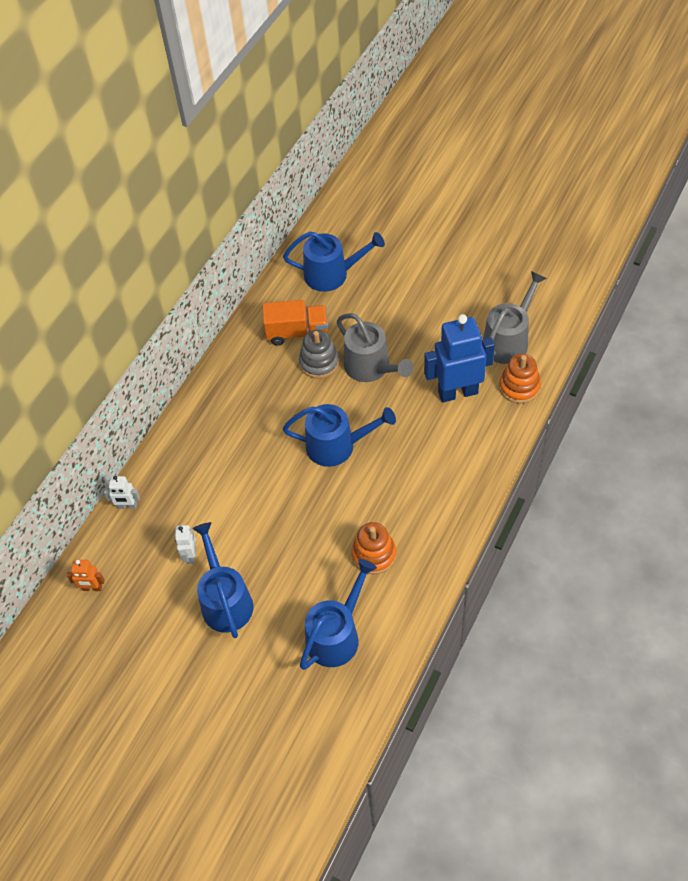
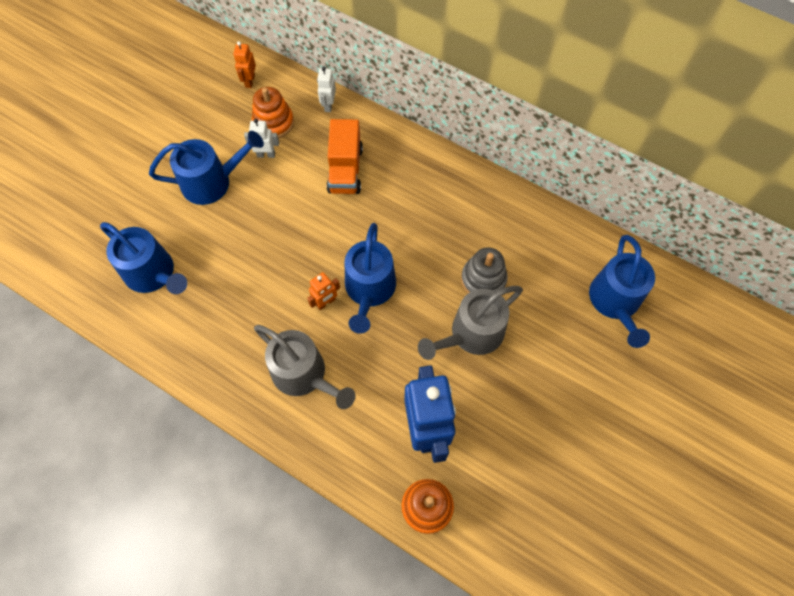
camera: 90 degrees right, 10 degrees up
orange truck [263,300,328,346] -> orange truck moved to [327,119,363,194]
orange stacking toy [351,522,396,574] -> orange stacking toy moved to [252,87,294,139]
grey watering can [483,271,547,364] -> grey watering can moved to [254,325,355,409]
none -> orange robot [307,272,340,310]

